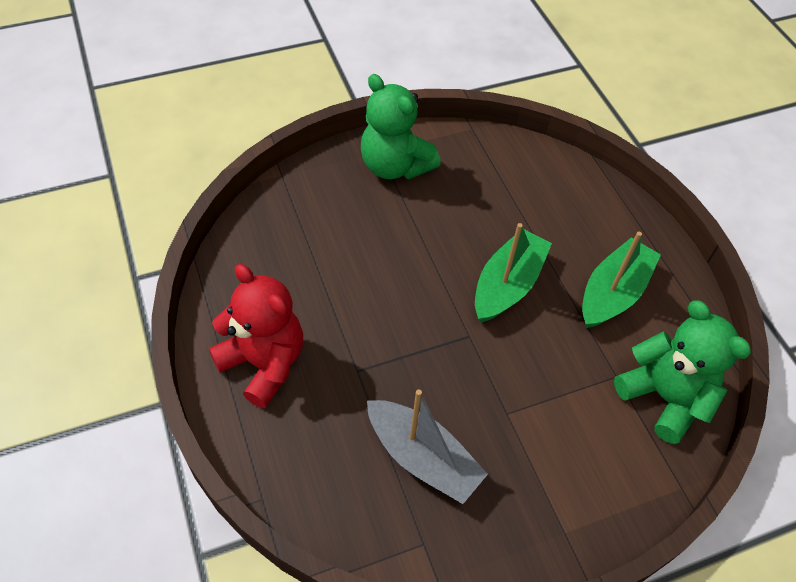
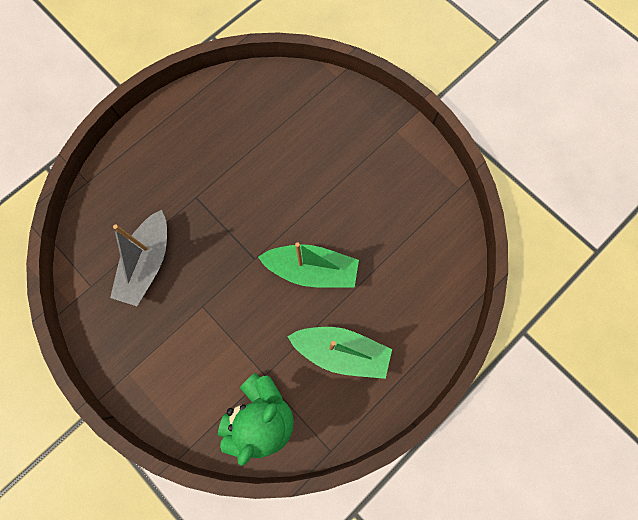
camera: 70 degrees right, 20 degrees up
red teddy bear [209,264,303,408] -> none
green teddy bear [361,74,441,179] -> none

